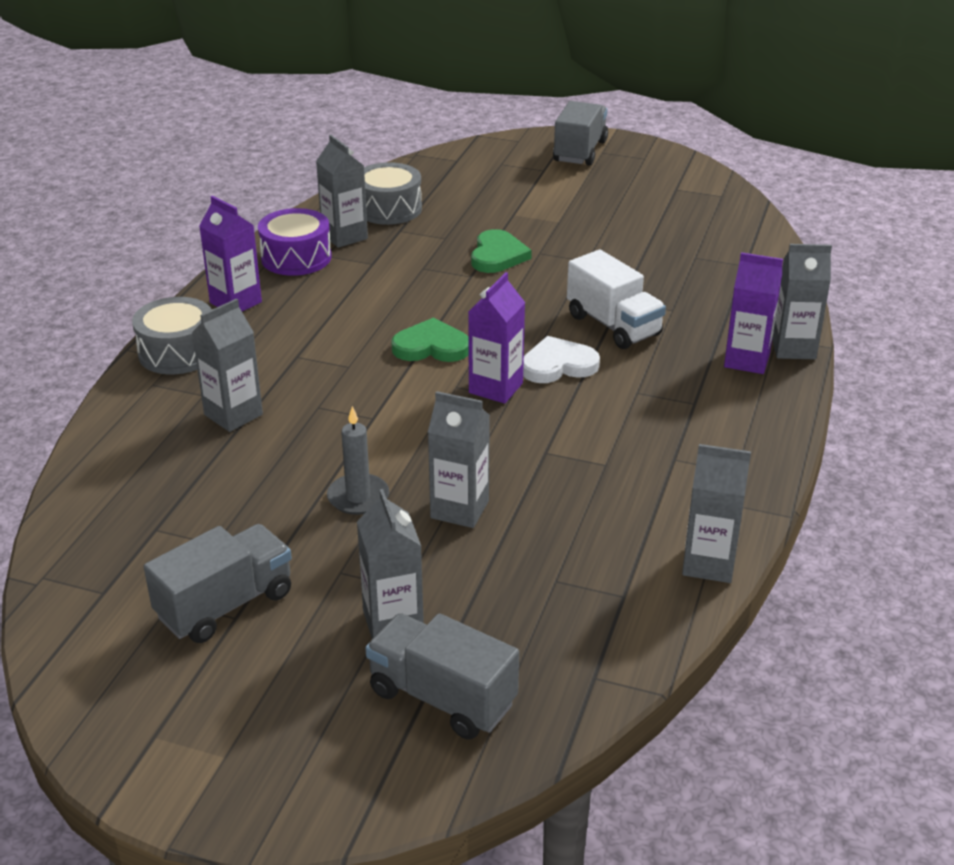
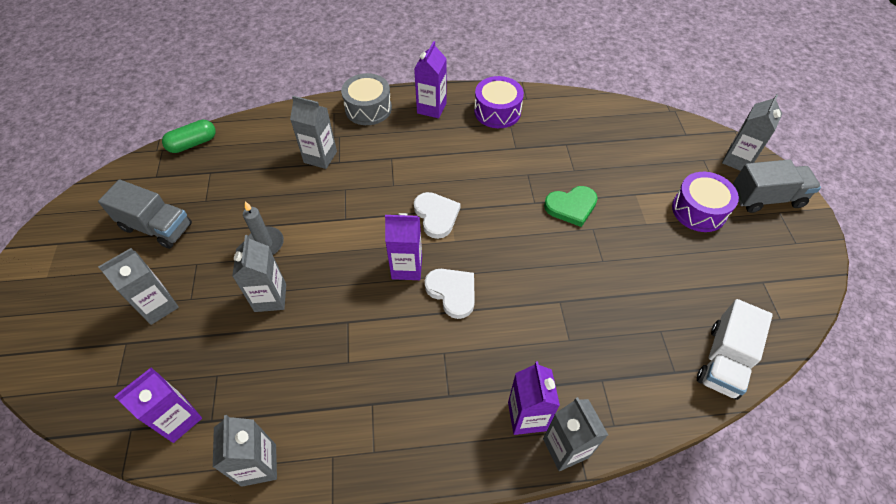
camera: 65 degrees right, 20 degrees up
grey carton [316,135,368,248] -> grey carton moved to [722,94,782,171]
grey drum [364,162,422,225] -> none
grey truck [365,613,519,739] -> none
green heart [391,317,469,362] -> white heart [414,192,461,239]
white truck [567,250,666,349] -> white truck moved to [697,299,773,400]
none -> purple carton [114,367,202,443]
none -> green capsule [162,120,216,153]
none -> purple drum [672,172,739,232]

